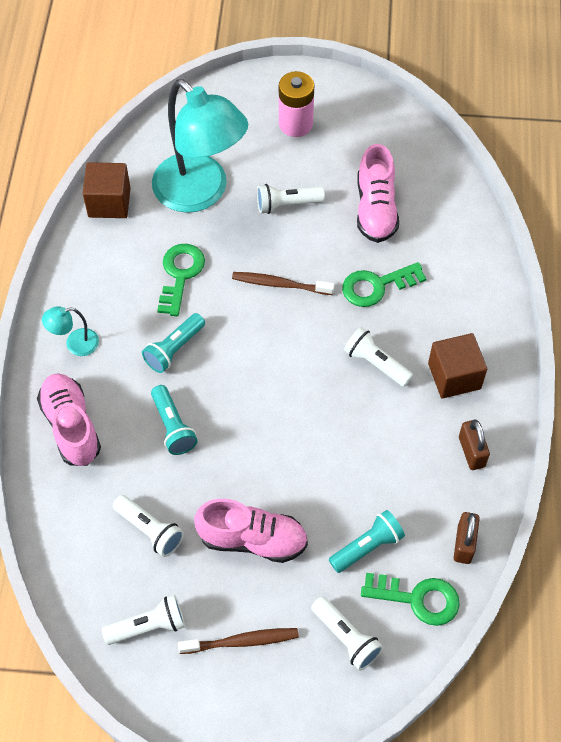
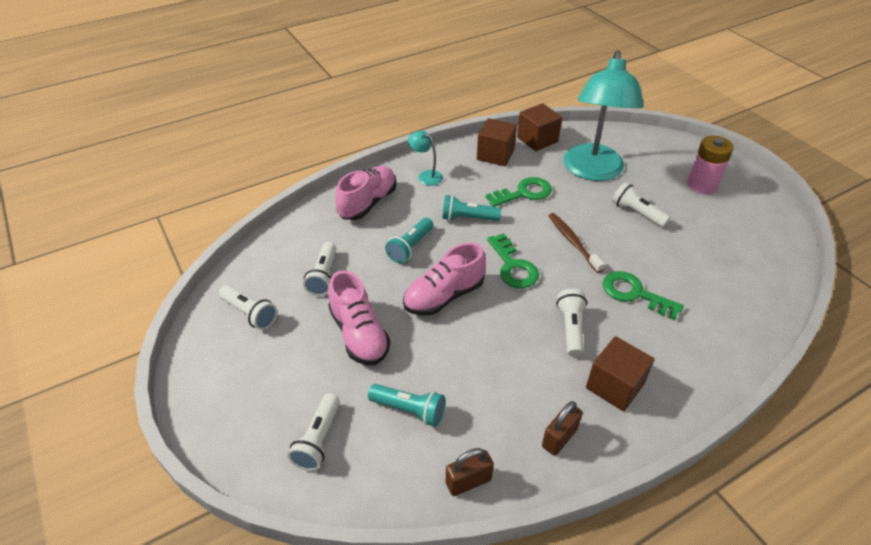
camera: 55 degrees right, 15 degrees down
brown toothbrush [178,628,299,654] -> none
pink shoe [357,144,399,243] -> pink shoe moved to [403,243,486,316]
green key [361,573,460,626] -> green key moved to [487,233,539,288]
none -> brown cube [477,118,517,166]

